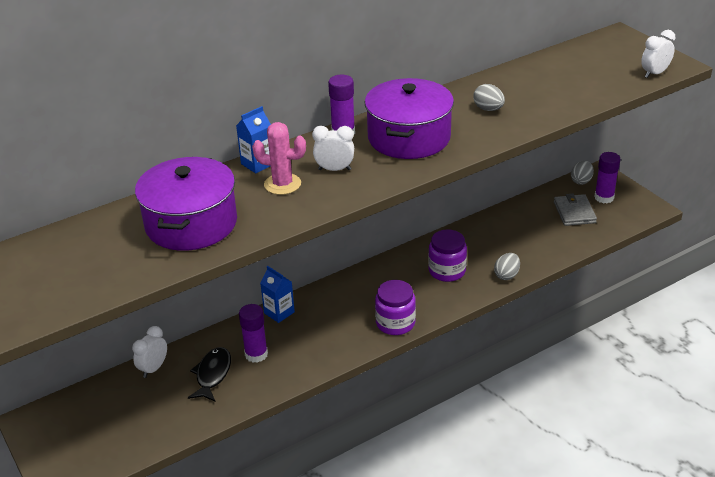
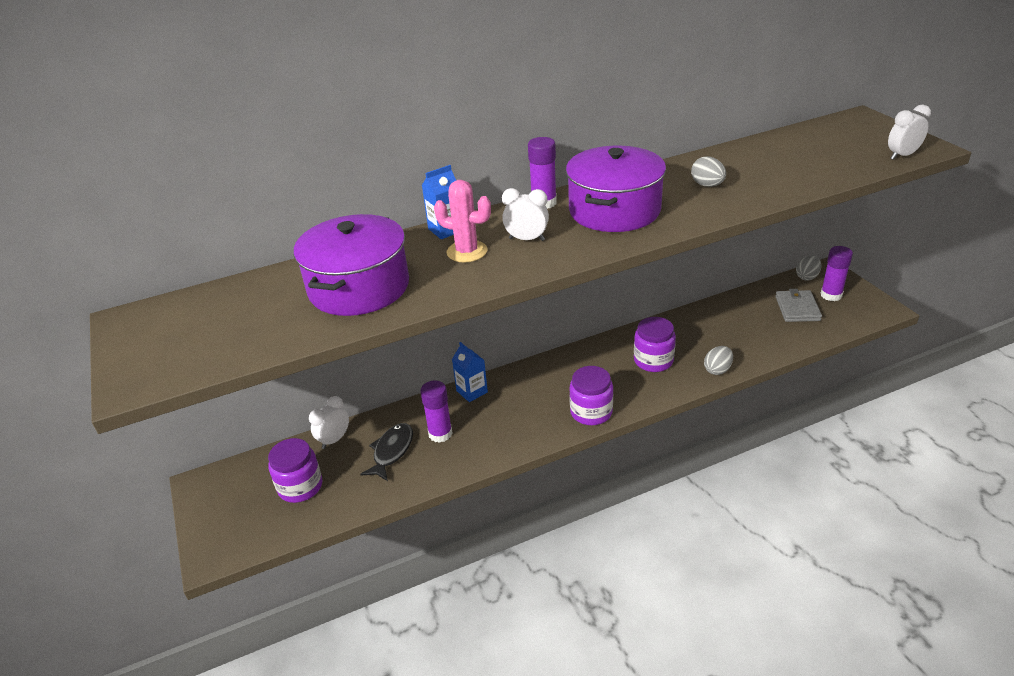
camera: 10 degrees right, 0 degrees up
none -> purple jar [268,438,322,503]

